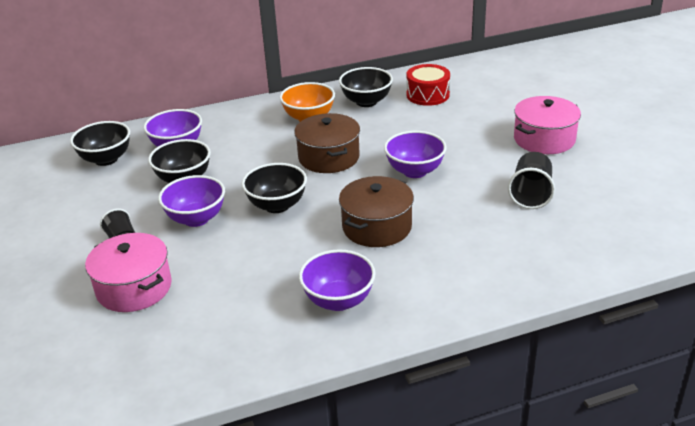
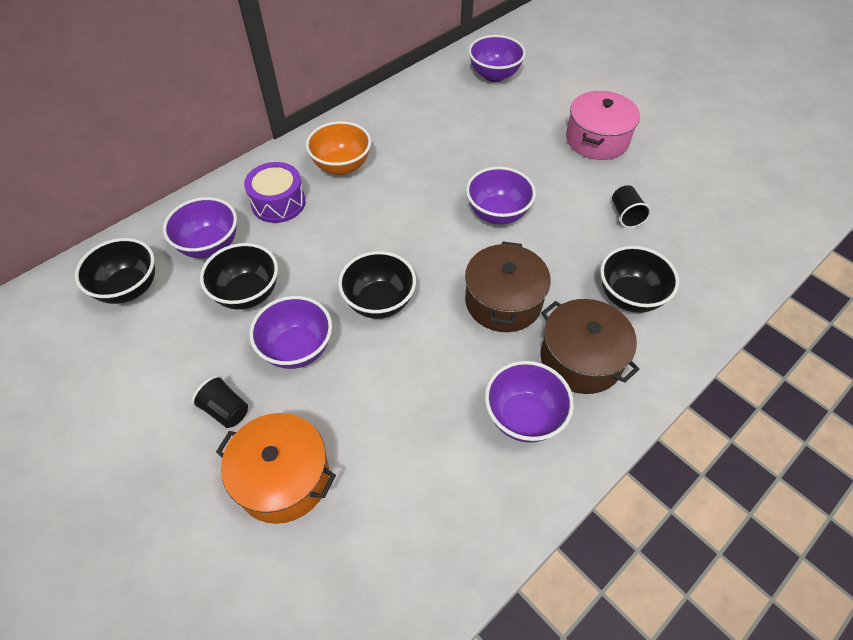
camera: 25 degrees left, 20 degrees up
pink pot [85,233,172,312] -> orange pot [216,413,336,524]
brown pot [294,113,360,173] -> brown pot moved to [540,299,640,394]
black bowl [339,67,393,107] -> black bowl moved to [600,246,679,313]
red drum [406,64,450,106] -> none
black cup [508,152,555,209] -> black cup [612,185,651,228], size x0.66
none -> purple drum [244,162,306,223]
none -> purple bowl [468,35,526,82]

